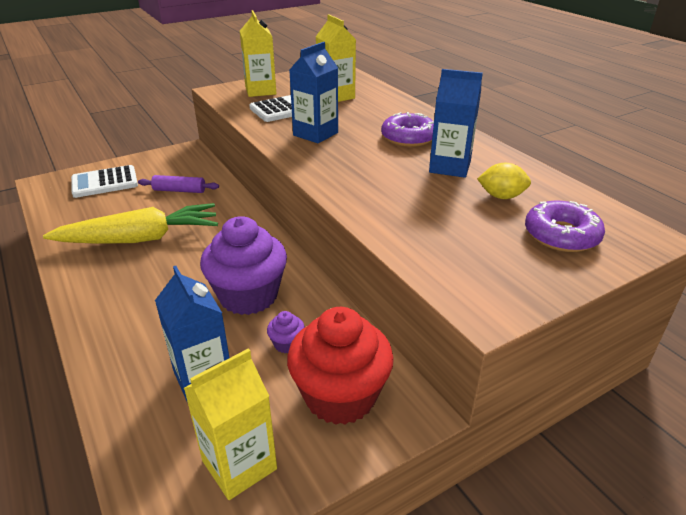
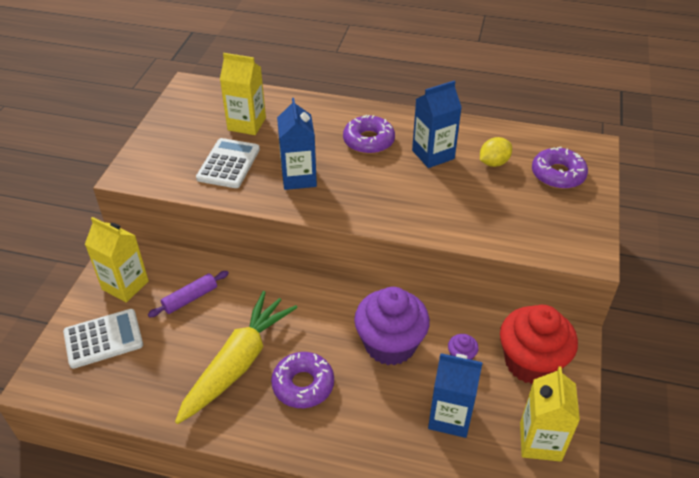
camera: 45 degrees left, 10 degrees up
white calculator [71,165,138,198] -> white calculator turned 135 degrees counterclockwise [63,309,143,369]
yellow carton [240,10,276,97] -> yellow carton moved to [85,217,149,302]
none -> purple donut [271,352,334,408]

